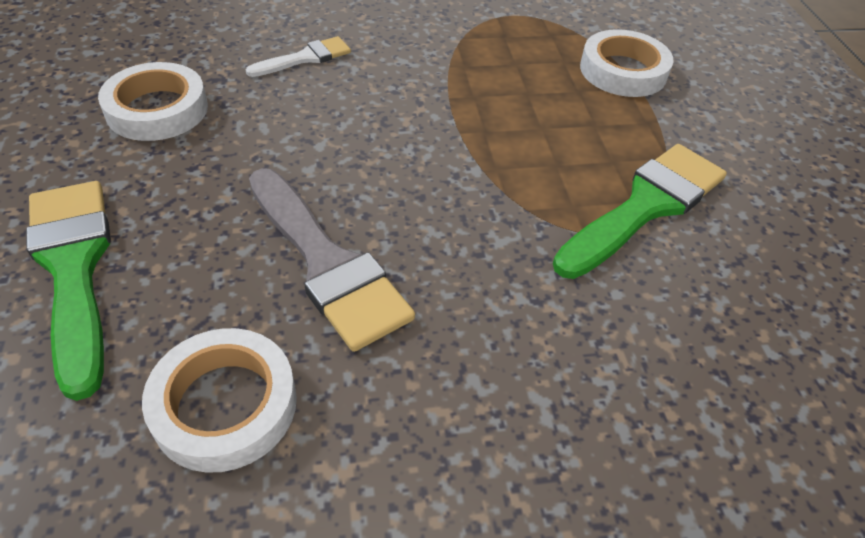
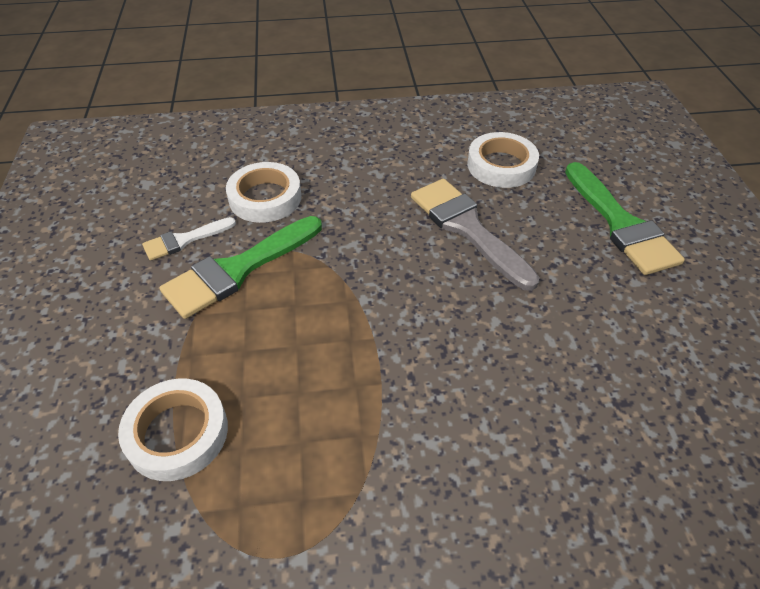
camera: 175 degrees left, 0 degrees up
white tape [98,62,208,141] -> white tape moved to [226,162,301,223]
white brush [246,36,351,77] -> white brush moved to [142,217,236,261]

